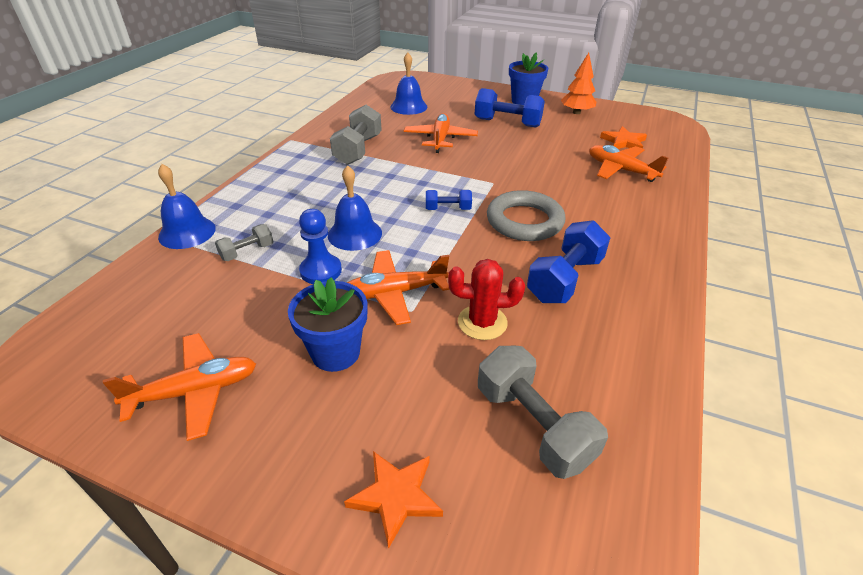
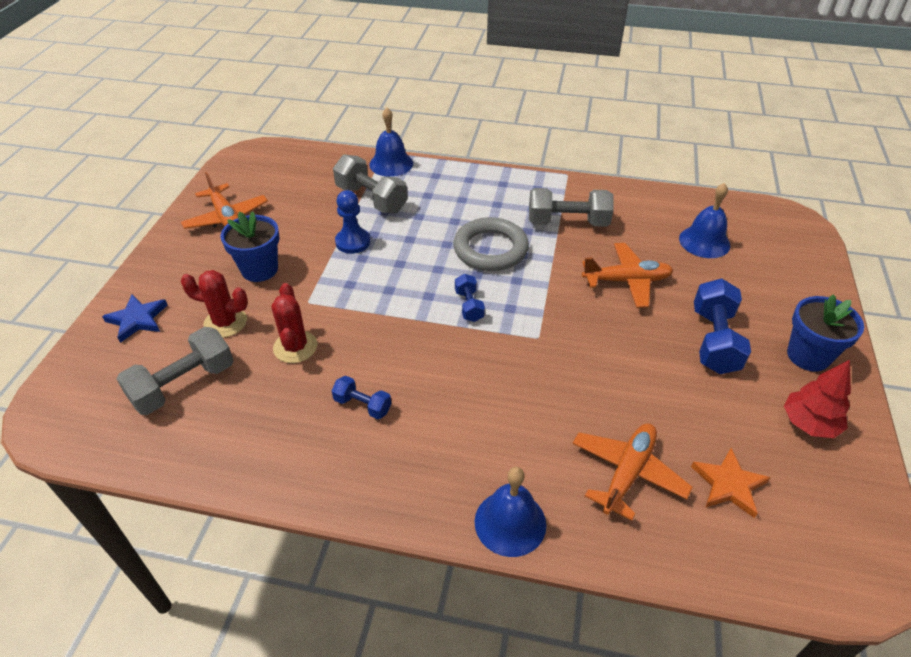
camera: 80 degrees right, 5 degrees up
grey dumbbell [215,224,273,261] -> grey dumbbell [333,154,408,213], size x1.83
blue bell [328,165,382,251] -> blue bell moved to [475,467,546,557]
orange star [344,451,443,549] -> blue star [102,294,167,343]
orange plane [347,250,450,325] -> none
grey ring [487,190,565,241] -> grey ring moved to [453,217,529,271]
blue dumbbell [527,220,610,303] -> blue dumbbell [331,376,391,419], size x0.55
orange tree [561,53,596,114] -> red tree [784,360,851,438]
none -> red cactus [181,270,248,338]

